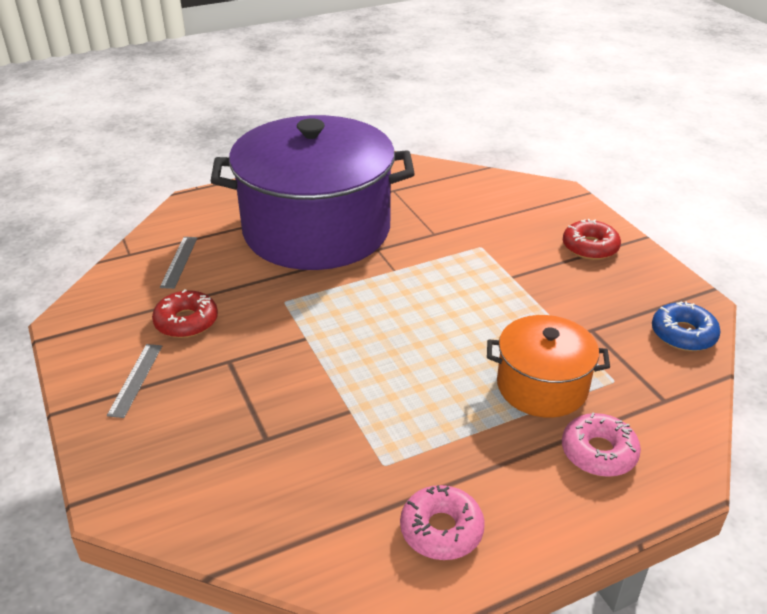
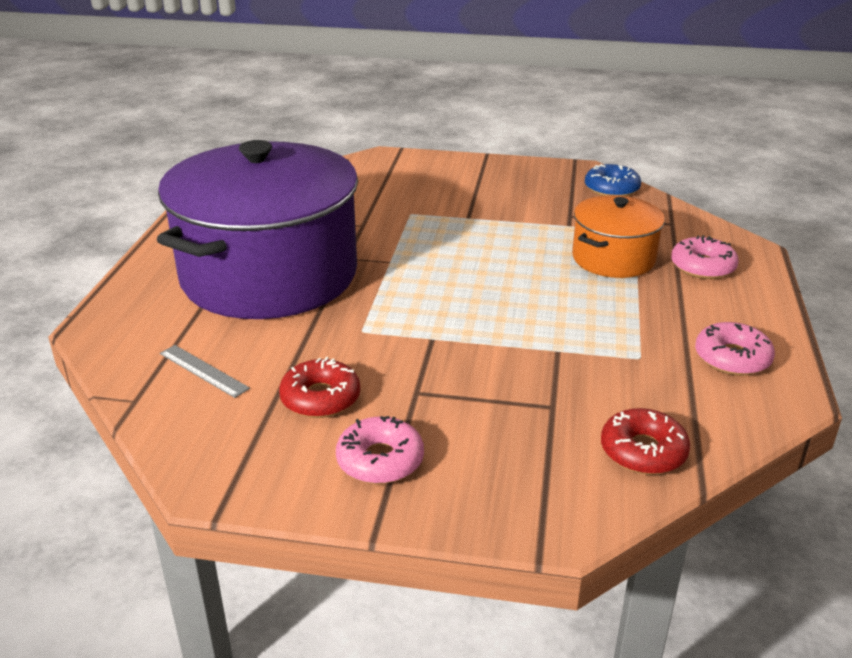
camera: 55 degrees left, 5 degrees down
grey ruler [107,344,162,418] -> pink donut [336,416,424,484]
red donut [563,219,621,260] -> red donut moved to [601,408,690,475]

